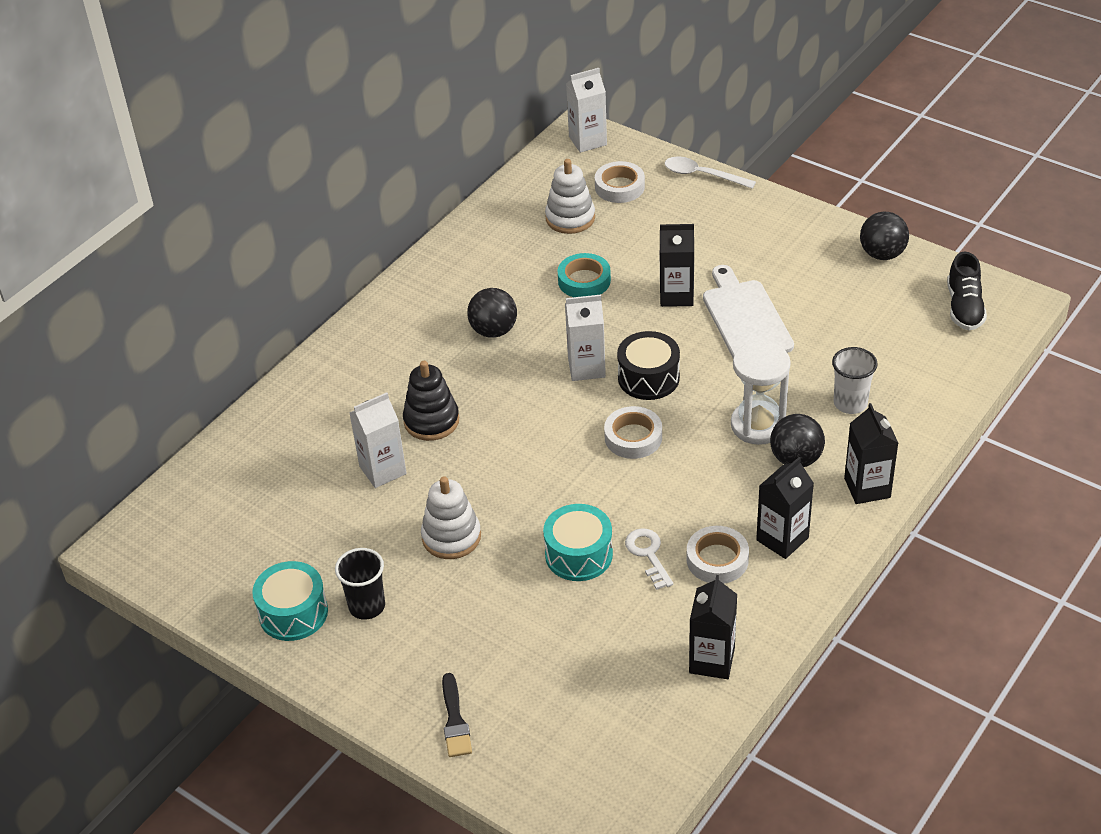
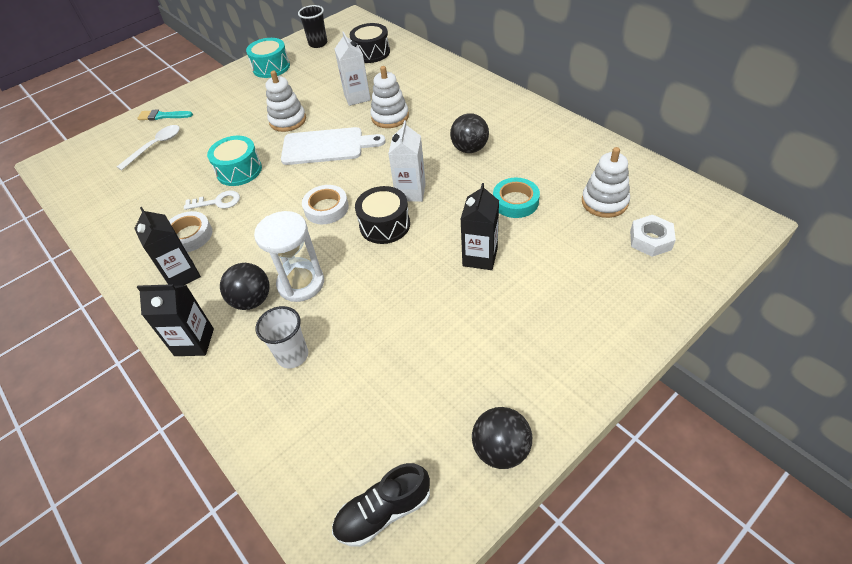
camera: 105 degrees right, 5 degrees up
black cup [335,548,385,620] -> black cup moved to [298,5,327,48]
black stacking toy [403,361,459,441] -> white stacking toy [370,66,409,128]
black brush [442,673,472,757] -> turquoise brush [137,110,193,121]
white carton [566,68,607,153] -> none
white tape [595,161,645,203] -> white nut [630,215,676,257]
white spoon [665,157,756,189] -> white spoon moved to [117,125,180,170]
black carton [689,575,737,679] -> none
white cutting board [703,265,794,358] -> white cutting board moved to [281,127,386,165]
black shoe [947,252,987,331] -> black shoe turned 45 degrees counterclockwise [332,463,430,547]
none -> black drum [350,23,390,63]

